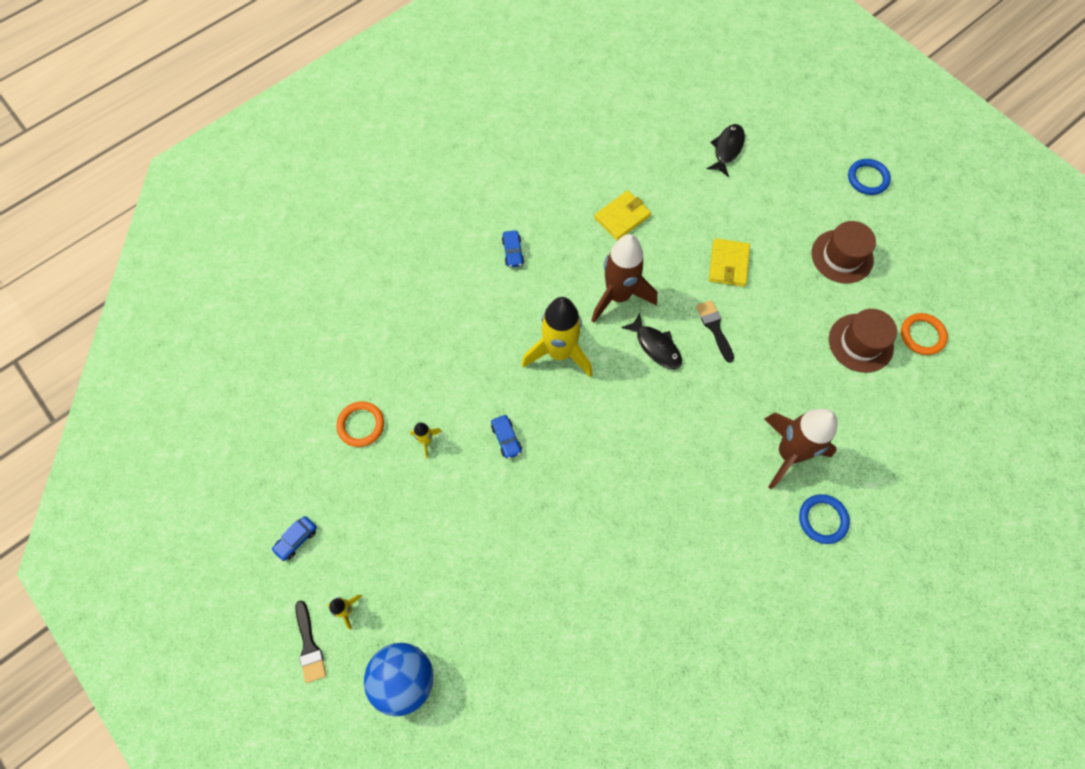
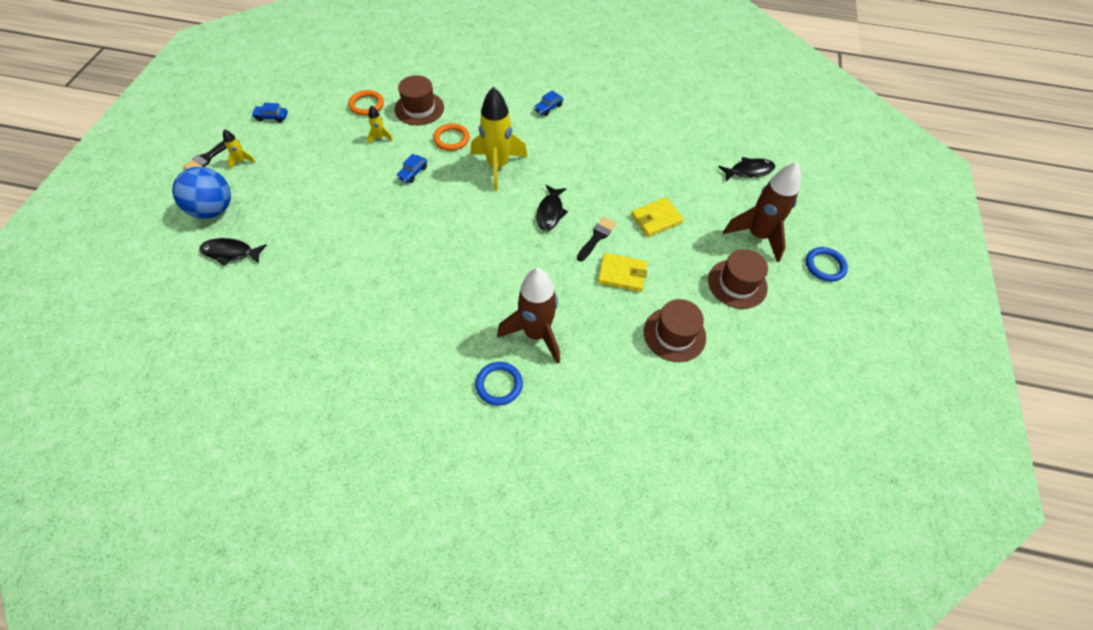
camera: 50 degrees right, 10 degrees down
brown rocket [591,234,657,323] -> brown rocket moved to [723,162,801,262]
yellow wallet [594,190,651,241] -> yellow wallet moved to [598,253,647,292]
orange ring [901,313,948,355] -> orange ring moved to [433,123,470,151]
none -> black fish [199,238,267,266]
none -> brown hat [394,75,444,125]

